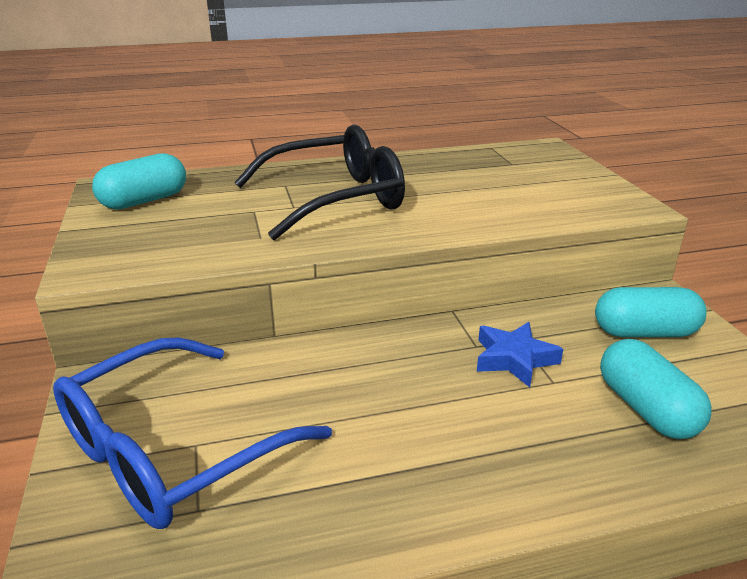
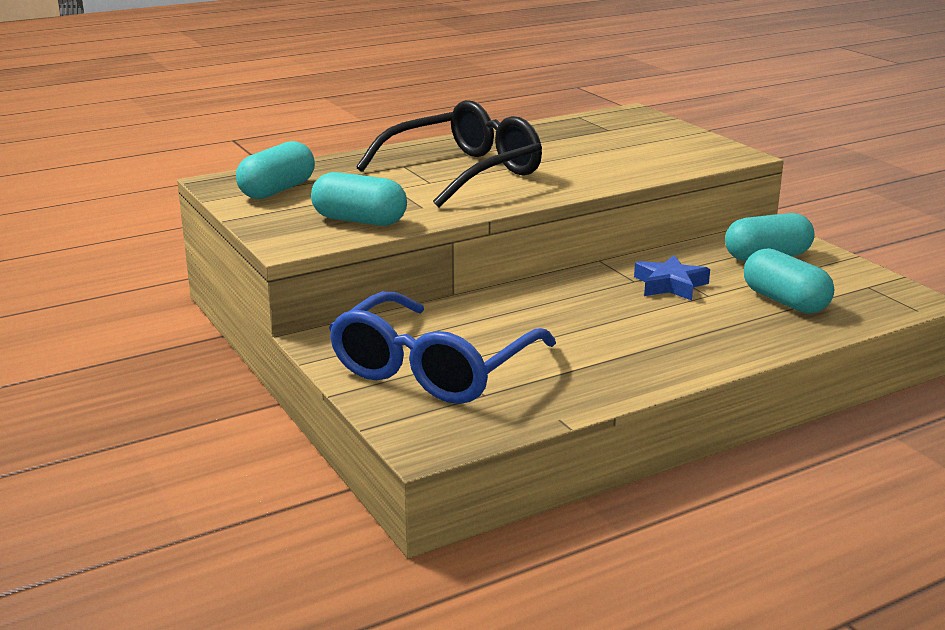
camera: 15 degrees left, 5 degrees down
none -> turquoise capsule [311,172,407,226]

